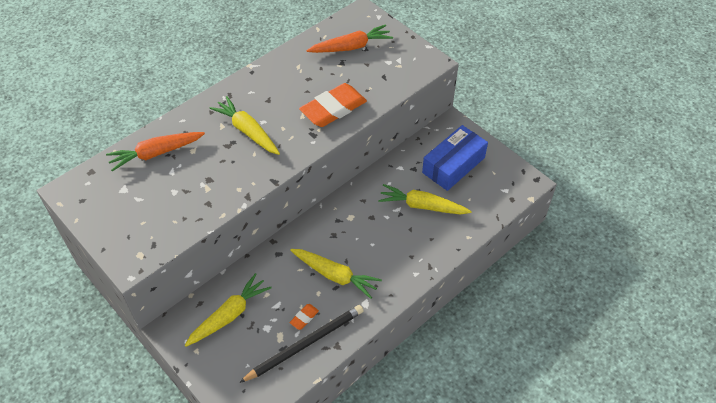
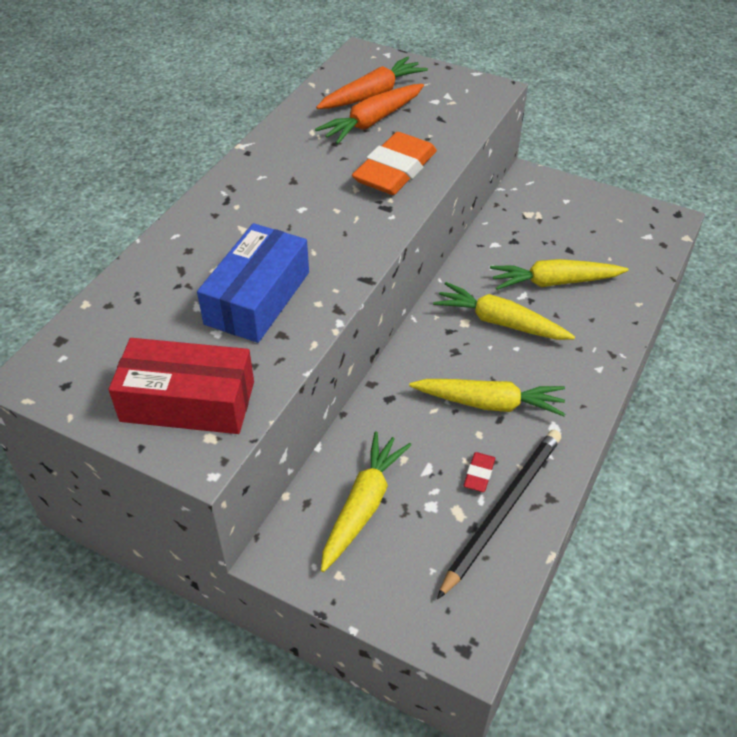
camera: 20 degrees left, 5 degrees down
orange carrot [106,132,205,171] -> orange carrot moved to [315,84,424,144]
yellow carrot [209,96,280,155] -> yellow carrot moved to [433,282,575,340]
orange eraser [289,304,319,330] -> red eraser [464,452,495,492]
blue box [422,125,488,191] -> blue box moved to [197,223,309,343]
none -> red box [109,338,254,434]

